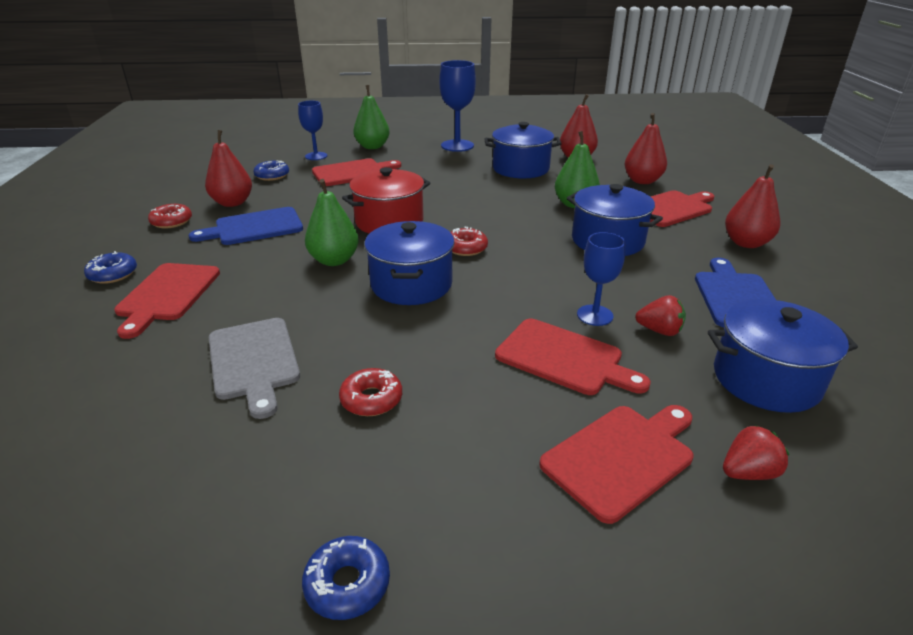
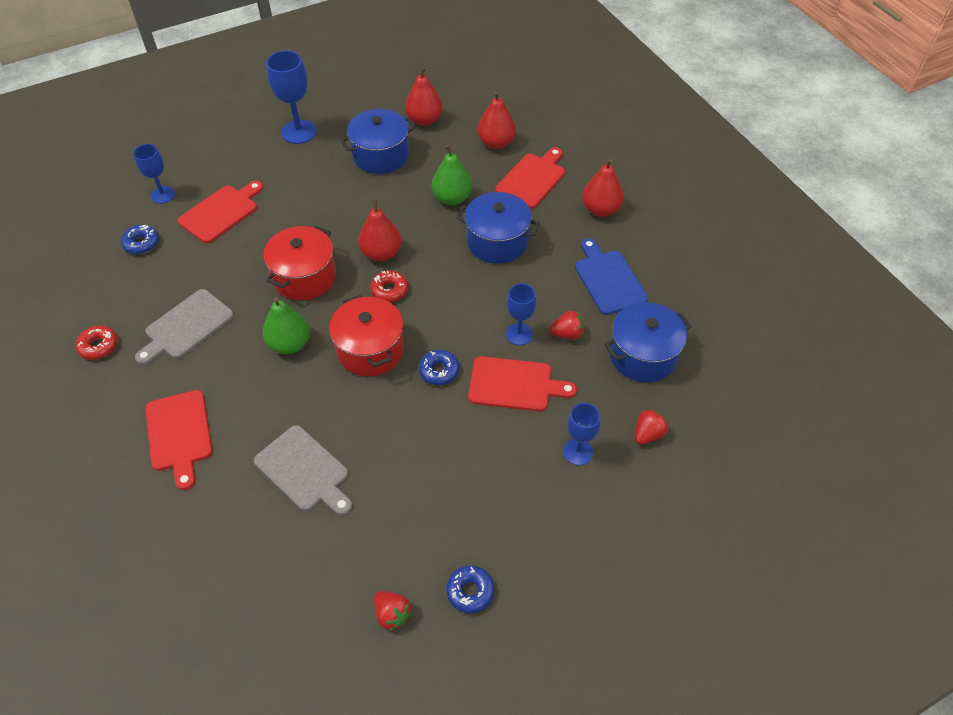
camera: 25 degrees left, 20 degrees up
blue donut [84,251,137,284] -> blue donut moved to [419,350,459,385]
blue cutting board [189,207,303,245] -> grey cutting board [135,289,234,365]
red pear [205,130,252,207] -> red pear moved to [358,200,401,261]
red donut [339,368,402,416] -> none
green pear [353,85,390,149] -> none
blue pot [364,221,455,305] -> red pot [329,295,404,376]
red cutting board [539,405,693,524] -> blue goblet [563,403,601,465]
none -> red strawberry [374,591,412,631]

